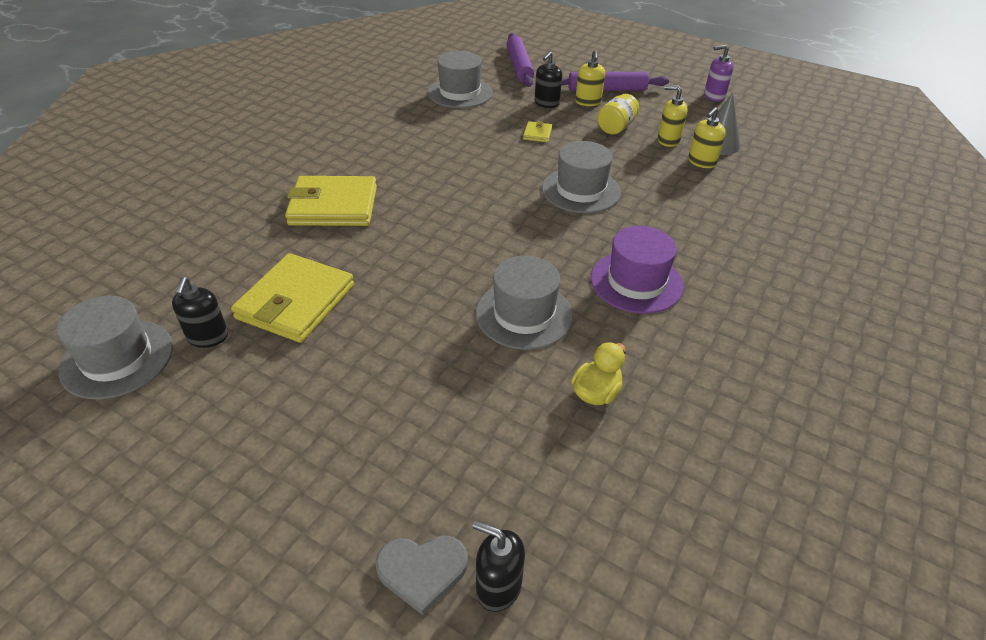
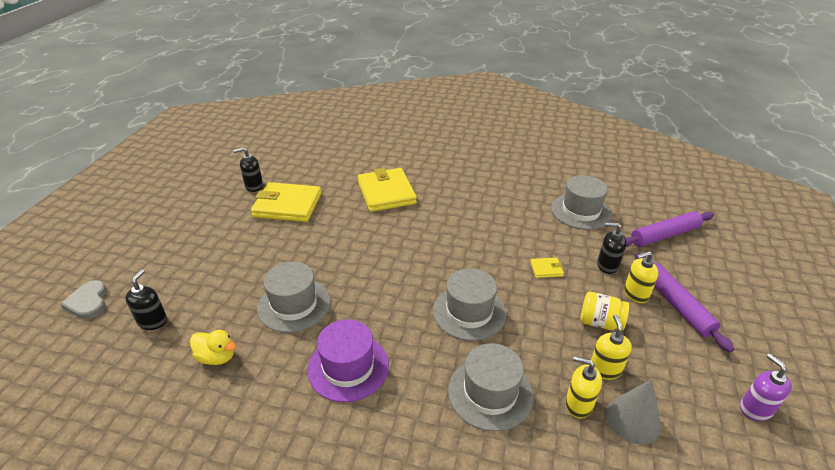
camera: 75 degrees right, 5 degrees down
grey hat [56,296,173,399] -> grey hat moved to [448,343,533,431]
black soap dispenser [473,521,525,612] -> black soap dispenser moved to [125,269,167,330]

